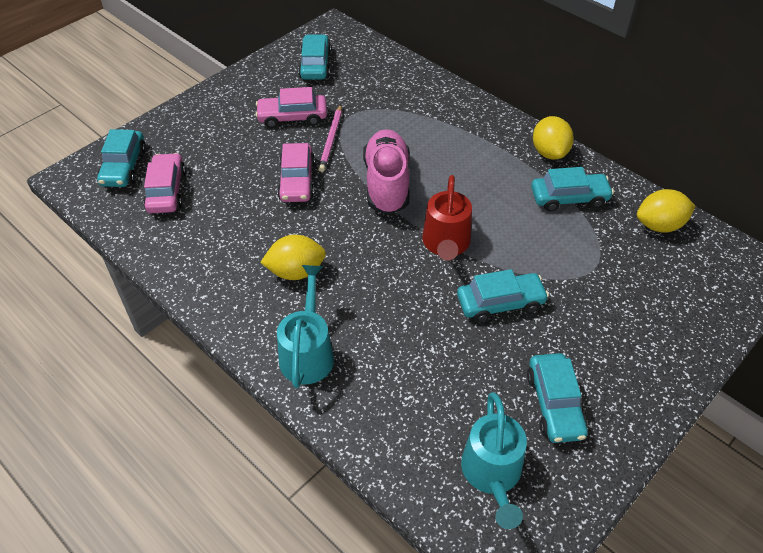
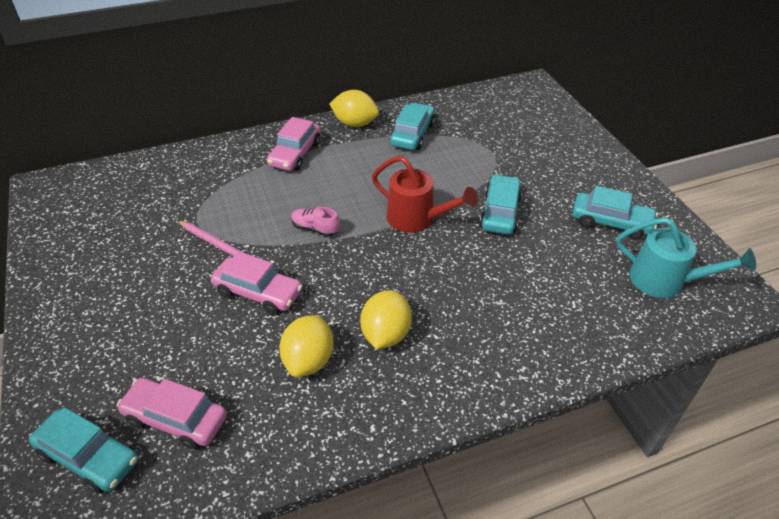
camera: 65 degrees left, 5 degrees down
pink car [255,87,327,128] -> pink car moved to [267,117,321,171]
turquoise watering can [277,265,334,388] -> none
turquoise car [298,34,331,80] -> none
pink shoe [363,129,410,214] -> pink shoe [291,207,340,237], size x0.46
yellow lemon [637,189,696,233] -> yellow lemon moved to [279,315,334,377]

